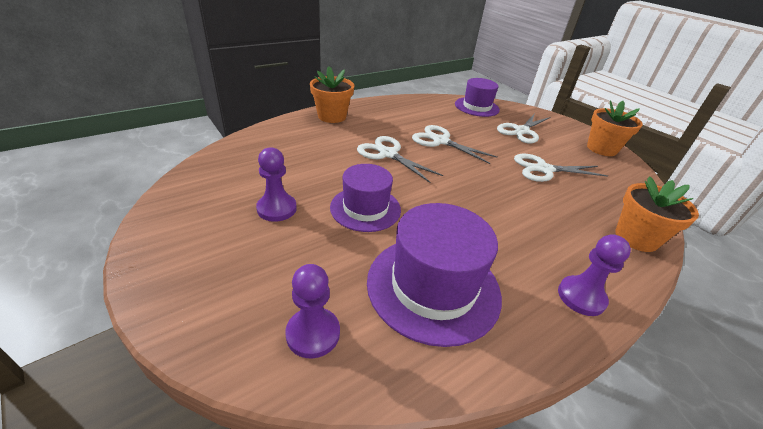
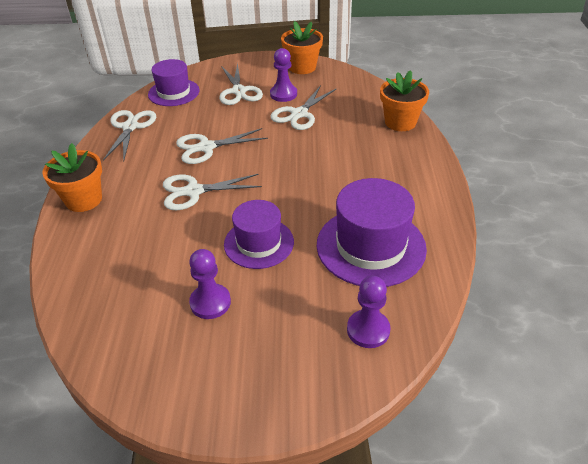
camera: 50 degrees left, 5 degrees up
purple pawn [558,234,631,316] -> purple pawn moved to [270,48,297,102]
none -> white scissors [103,110,156,162]

